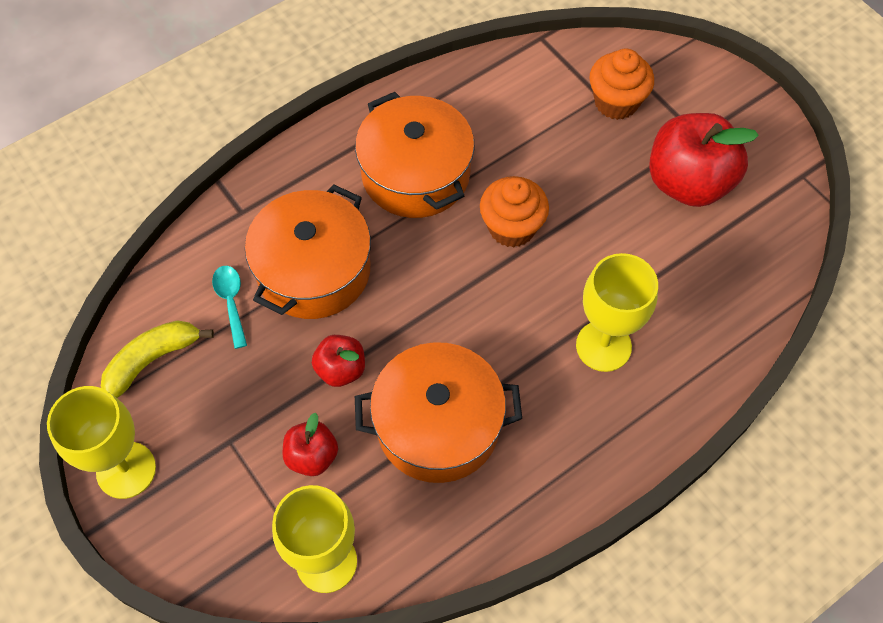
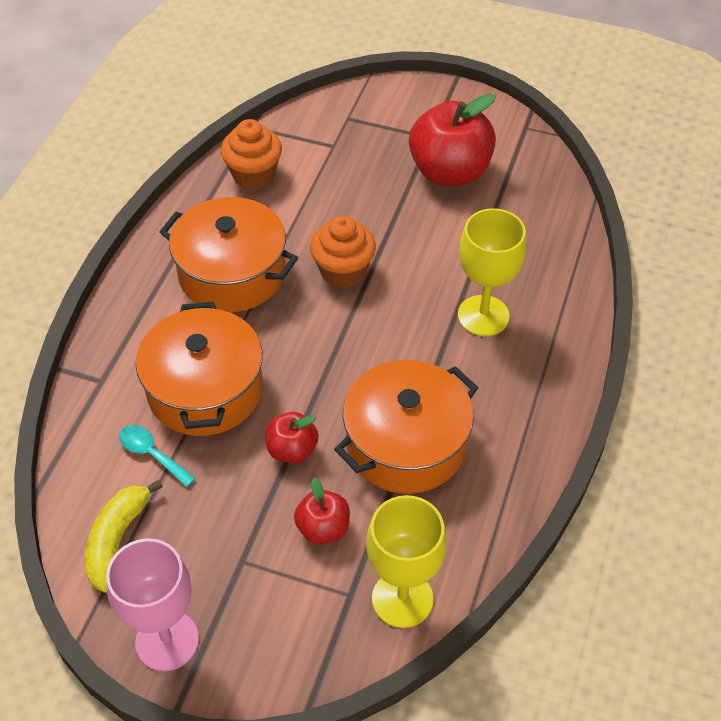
camera: 35 degrees left, 10 degrees down
yellow goblet [47,386,156,499] -> pink goblet [106,538,199,671]
orange cupcake [590,48,654,120] -> orange cupcake moved to [221,119,282,190]

